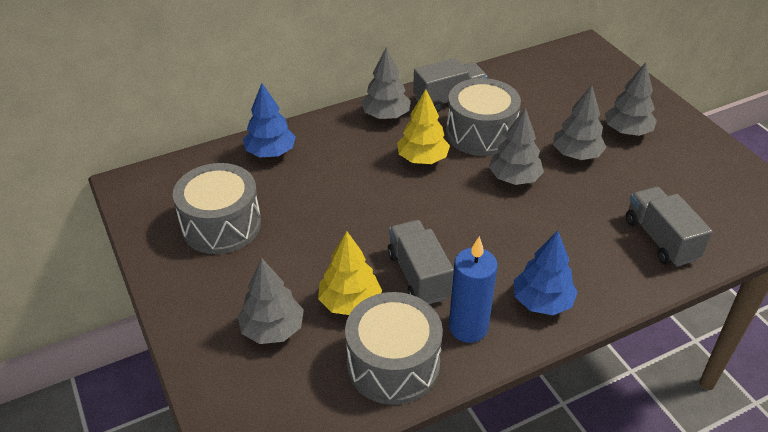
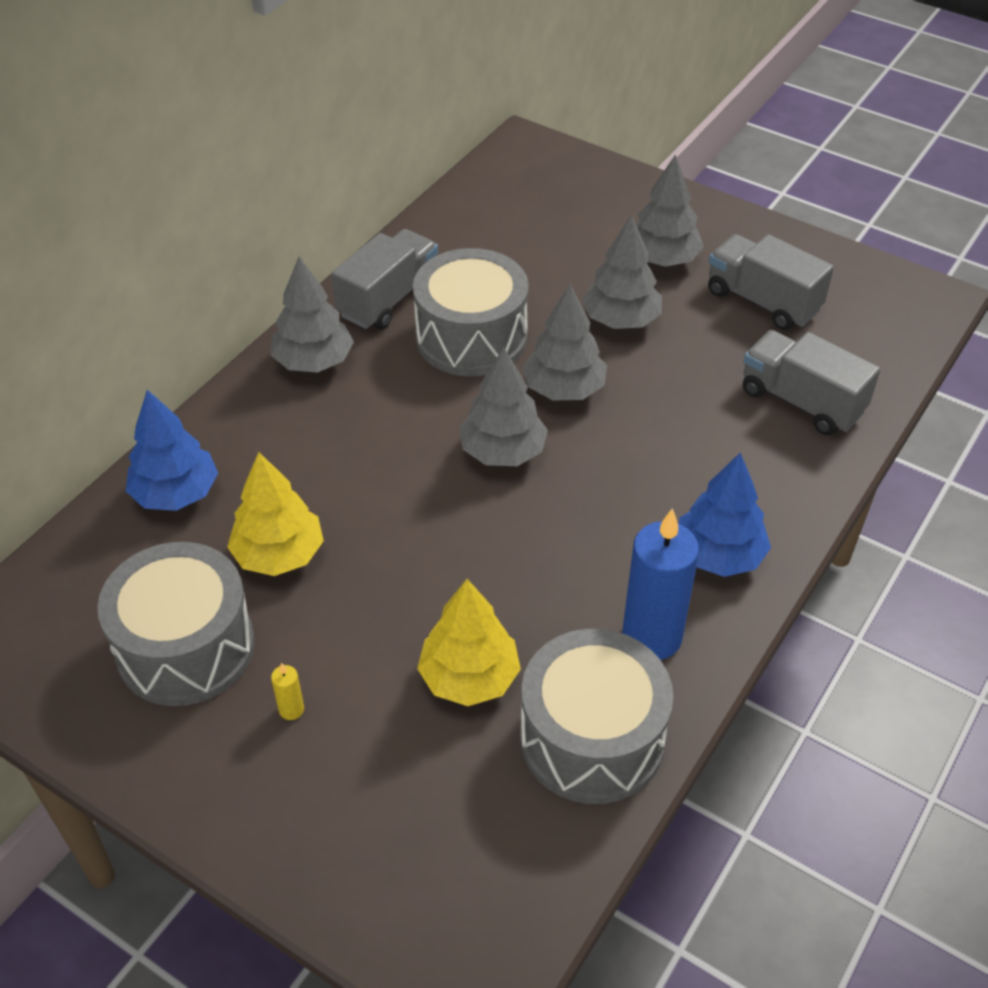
camera: 30 degrees left, 5 degrees up
grey tree [238,258,304,344] -> grey tree moved to [459,348,548,466]
grey truck [388,220,454,304] -> grey truck moved to [708,234,834,330]
yellow tree [397,89,450,164] -> yellow tree moved to [227,452,324,576]
none -> yellow candle [271,663,304,720]

